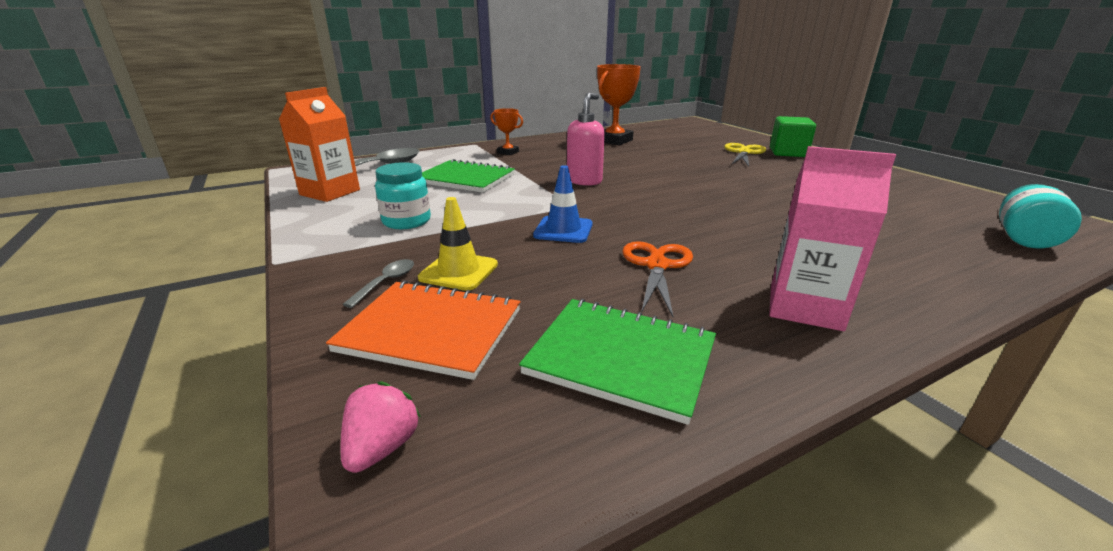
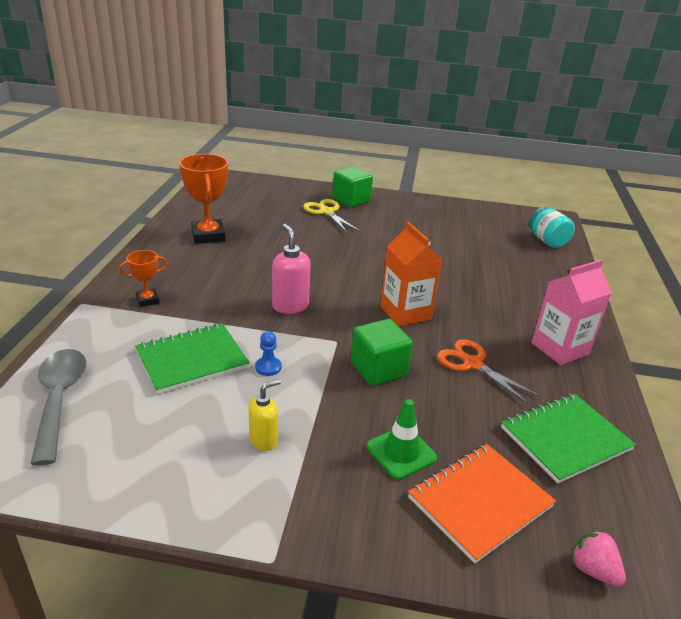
camera: 55 degrees left, 5 degrees up
orange carton [279,87,360,202] -> orange carton moved to [380,222,443,327]
grey spoon [343,259,414,308] -> none
turquoise jar [375,162,431,229] -> yellow soap dispenser [249,379,281,451]
yellow traffic cone [418,197,498,291] -> green traffic cone [366,399,437,480]
blue traffic cone [533,165,593,243] -> green cube [351,319,413,386]
none -> blue pawn [255,331,282,376]

